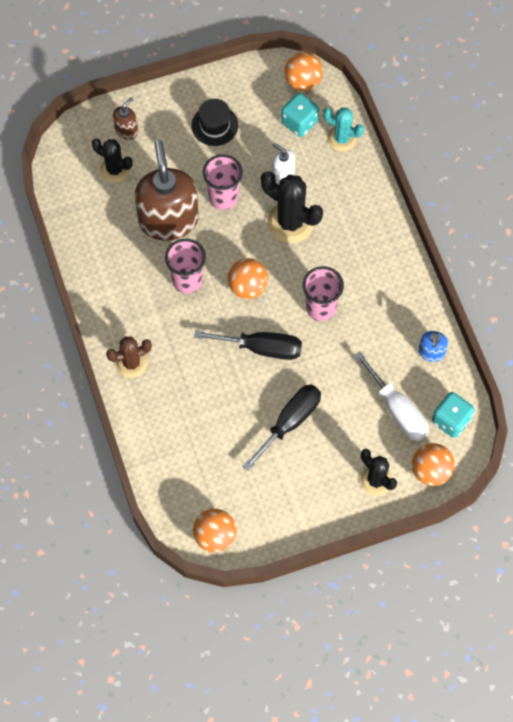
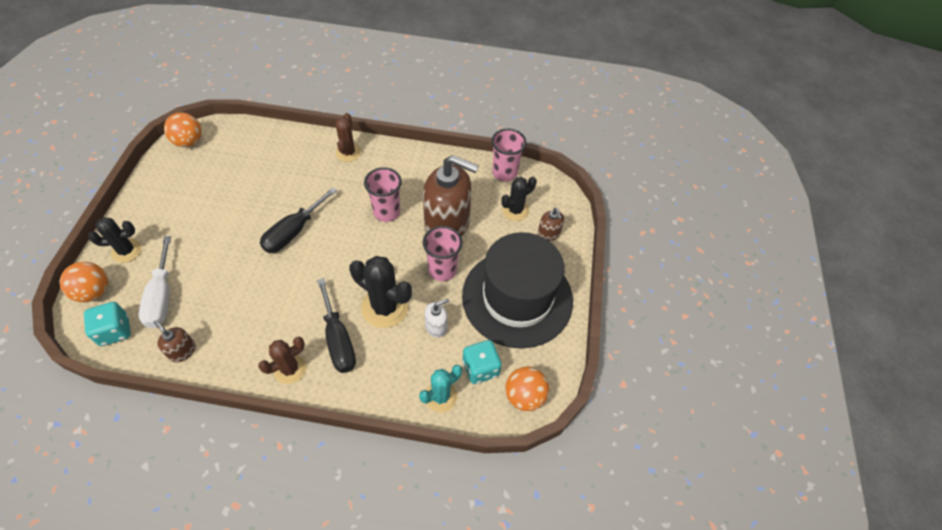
camera: 115 degrees right, 10 degrees down
black hat [191,99,238,146] -> black hat [462,232,573,349], size x2.37
orange ball [228,258,268,299] -> none
black screwdriver [243,384,321,471] -> black screwdriver moved to [317,278,356,373]
black cactus [261,171,323,243] -> black cactus turned 60 degrees clockwise [349,256,412,328]
pink cup [303,266,344,321] -> pink cup moved to [491,129,527,182]
white screwdriver [354,352,429,441] -> white screwdriver turned 90 degrees counterclockwise [139,236,171,328]
blue soap dispenser [418,331,448,362] -> brown soap dispenser [153,320,196,362]
none -> brown cactus [258,337,306,384]

